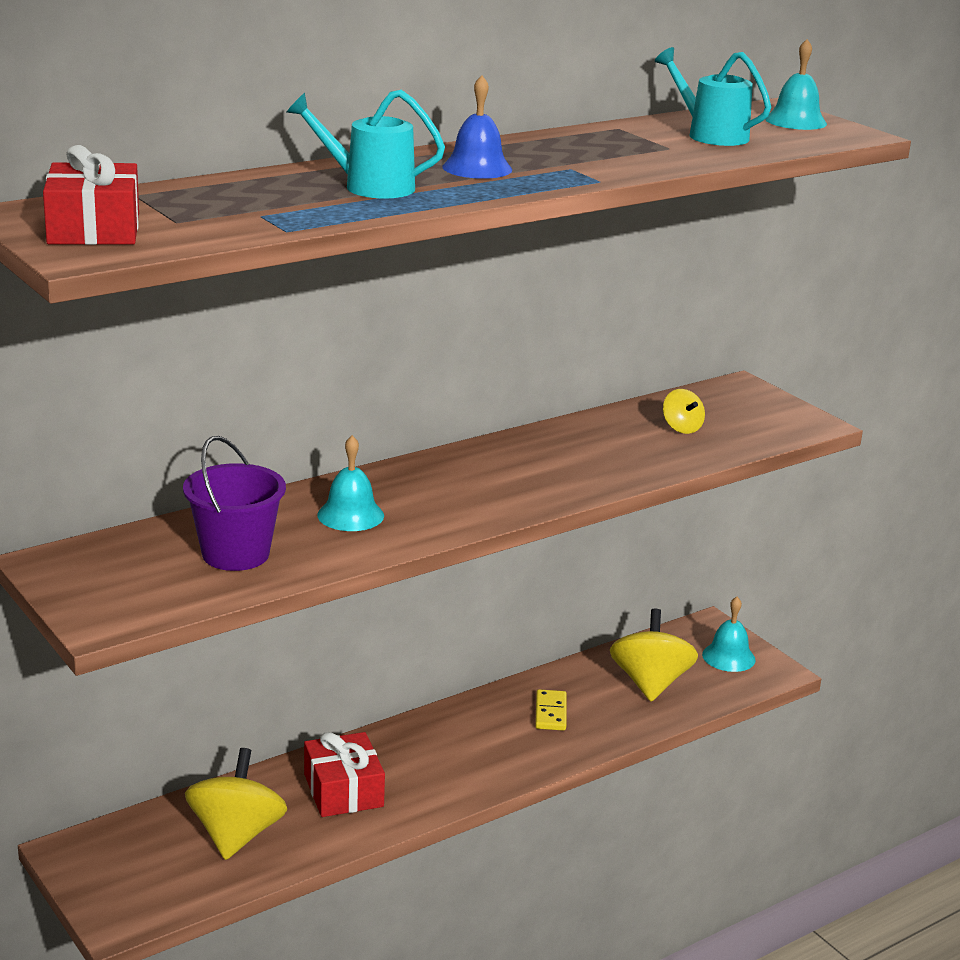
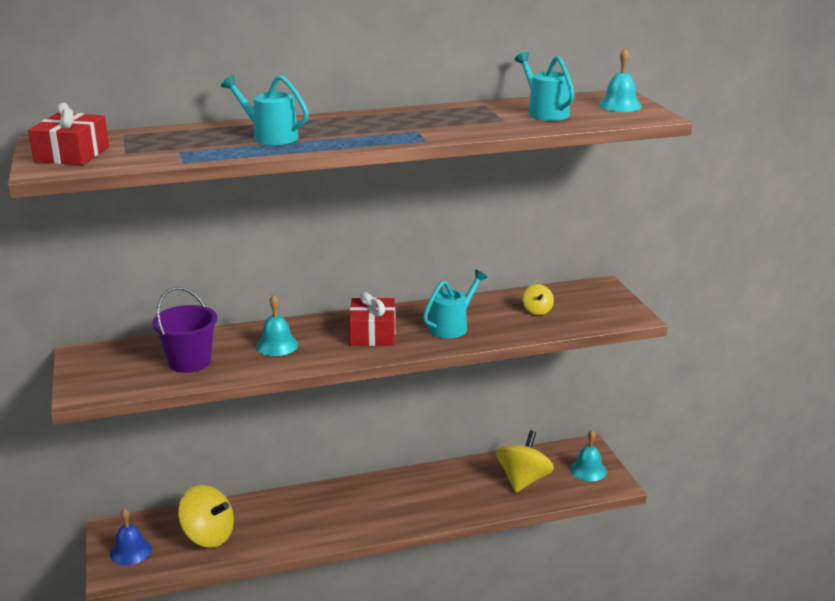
camera: 20 degrees right, 0 degrees up
yellow spinning top [185,748,287,860] -> yellow spinning top turned 90 degrees clockwise [178,485,234,548]
red gift [304,732,385,817] -> red gift moved to [349,292,395,346]
blue bell [442,75,512,179] -> blue bell moved to [110,508,152,565]
yellow domino [535,689,567,731] -> none
none -> turquoise watering can [423,270,487,338]

